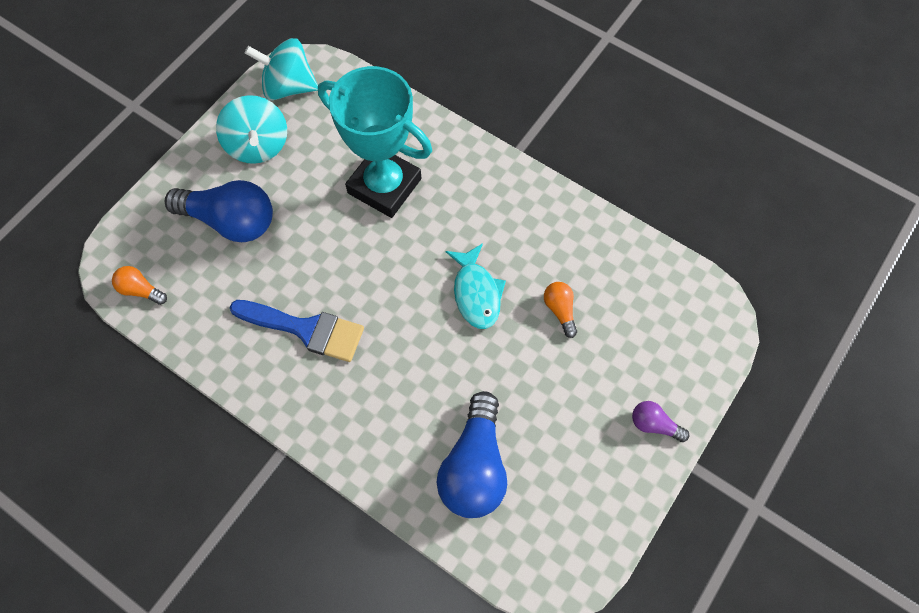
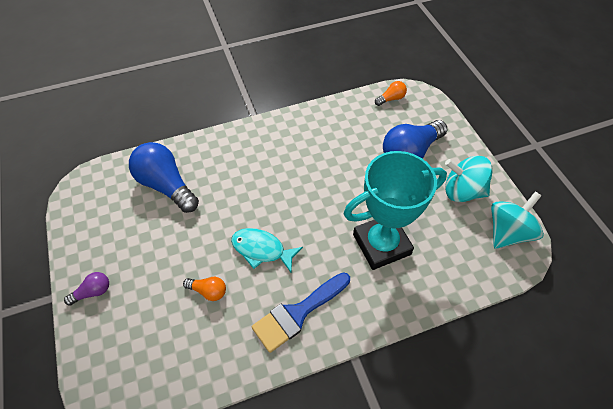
camera: 125 degrees right, 10 degrees down
blue brush [230,300,364,362] -> blue brush moved to [252,272,350,353]

